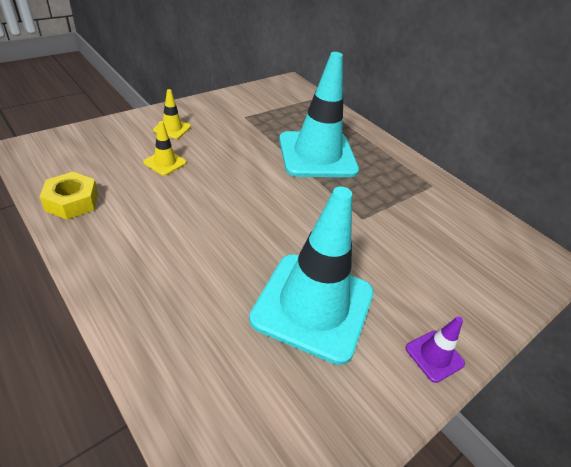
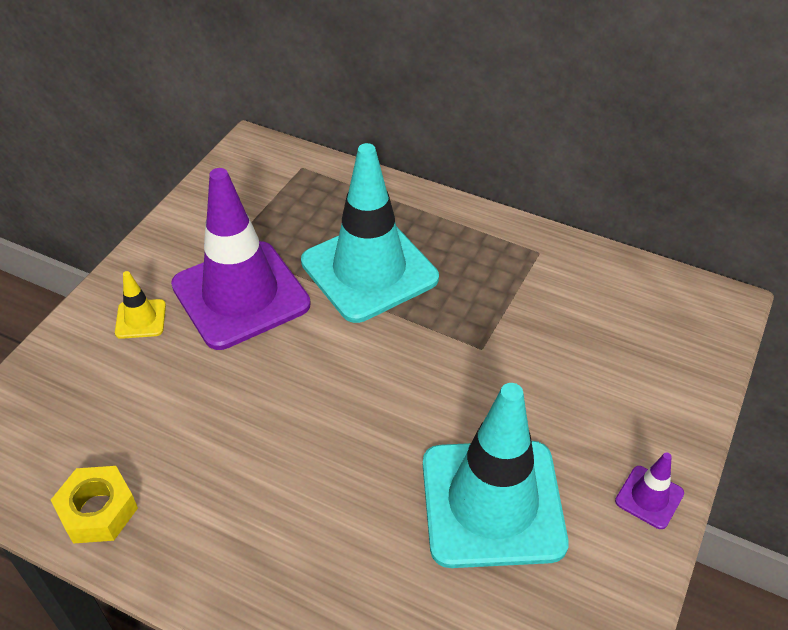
camera: 20 degrees left, 5 degrees up
yellow traffic cone [143,121,187,176] -> none
none -> purple traffic cone [171,168,311,350]

